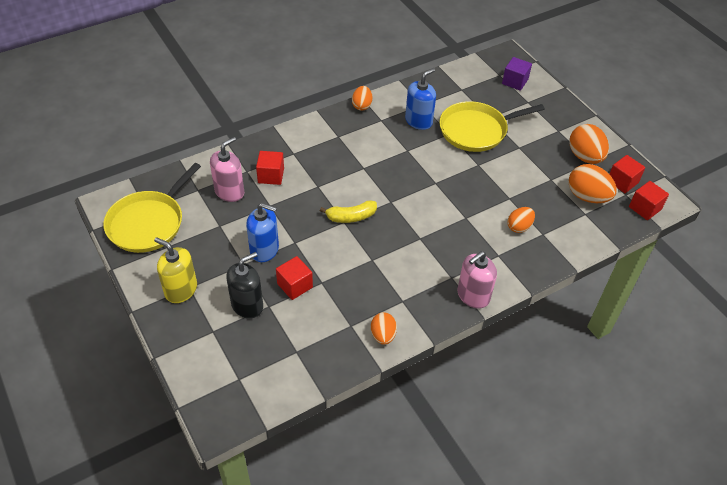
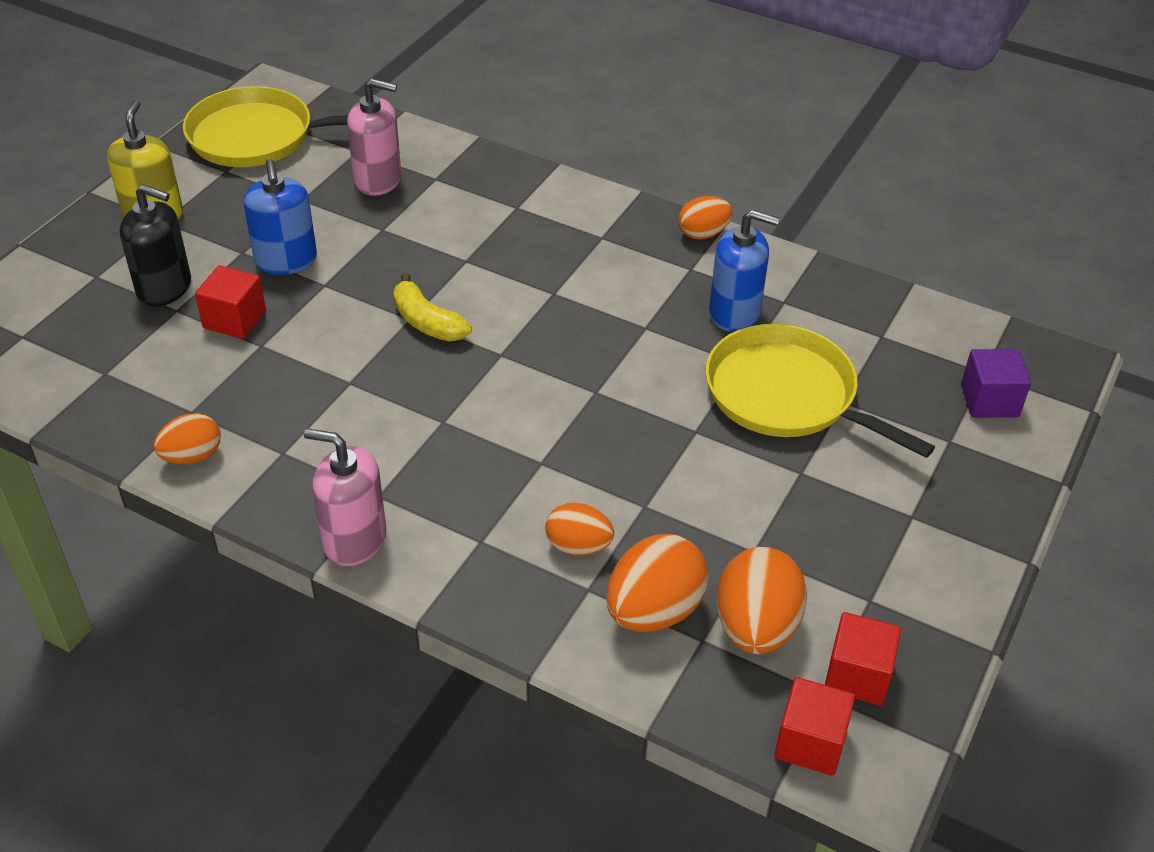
camera: 60 degrees right, 5 degrees down
red cube [256,151,284,185] -> none
orange egg [569,124,609,164] -> orange egg moved to [606,534,709,632]

